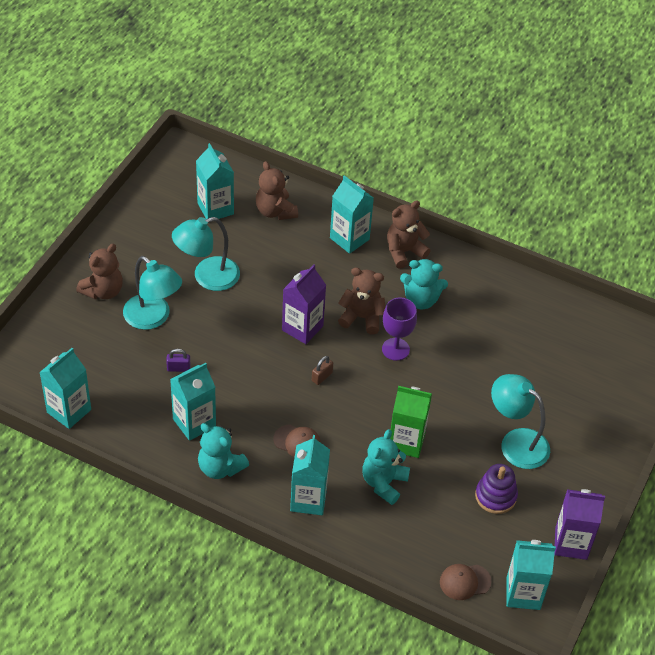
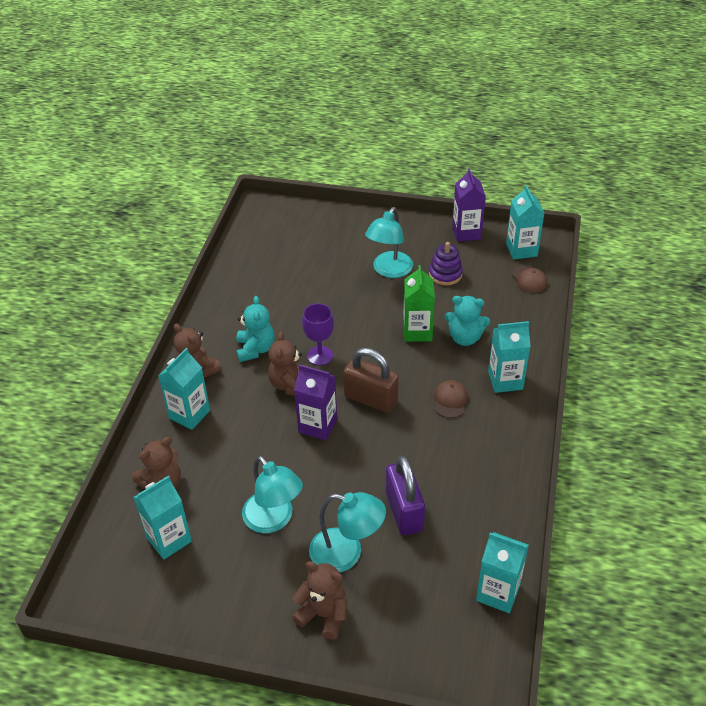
camera: 100 degrees left, 5 degrees down
turquoise lamp [123,256,182,330] -> turquoise lamp turned 75 degrees clockwise [309,492,386,573]
purple padlock [166,349,191,372] -> purple padlock [386,455,425,535], size x2.37
turquoise carton [170,363,216,441] -> none
turquoise teddy bear [198,423,249,479] -> none
brown padlock [312,356,333,385] -> brown padlock [343,348,399,413], size x2.37

